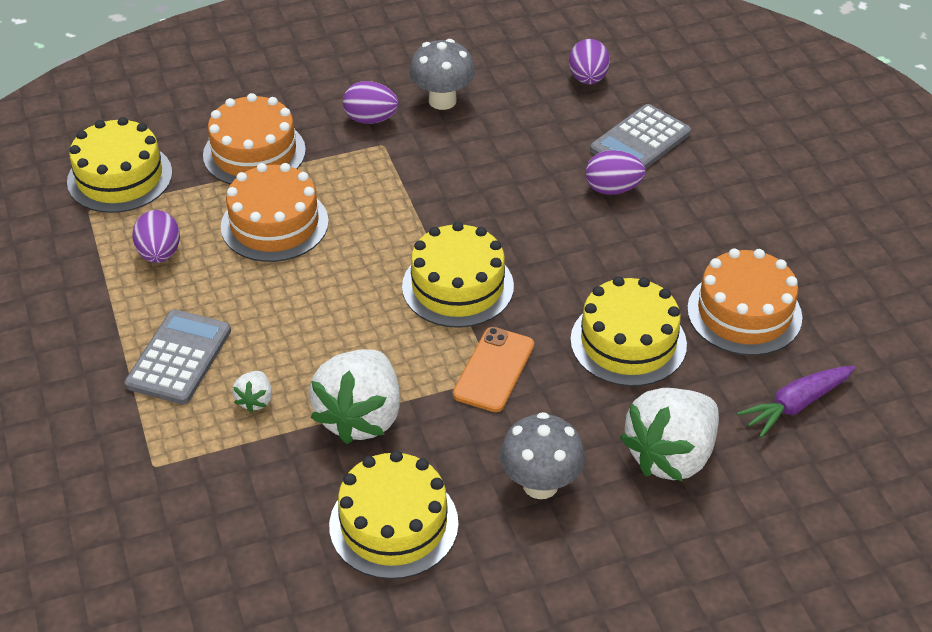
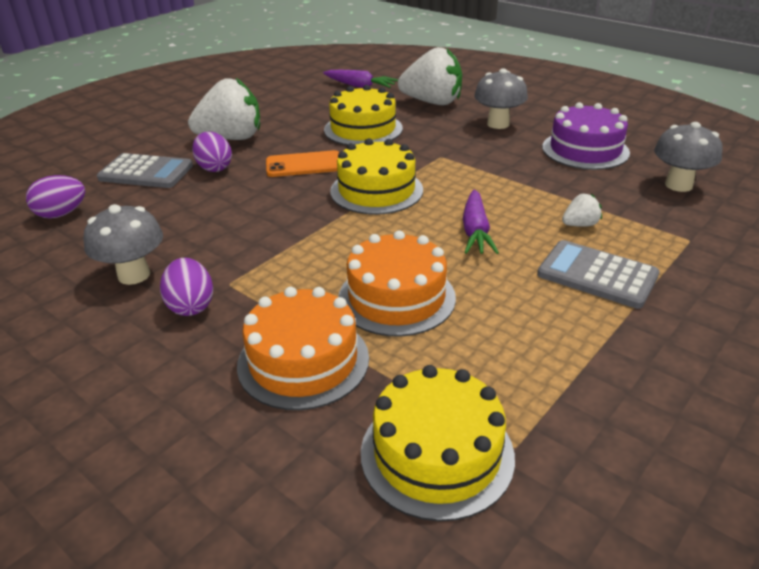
camera: 120 degrees left, 10 degrees down
grey calculator [125,310,231,404] -> grey calculator turned 45 degrees clockwise [537,240,660,309]
purple egg [132,210,180,263] -> none
white strawberry [309,349,400,444] -> white strawberry moved to [188,78,260,140]
yellow cake [329,450,459,579] -> purple cake [542,102,630,170]
orange phone [453,327,534,412] -> orange phone moved to [266,150,339,177]
orange cake [687,248,802,356] -> none
none -> purple carrot [463,190,499,254]
none -> grey mushroom [654,122,723,192]

